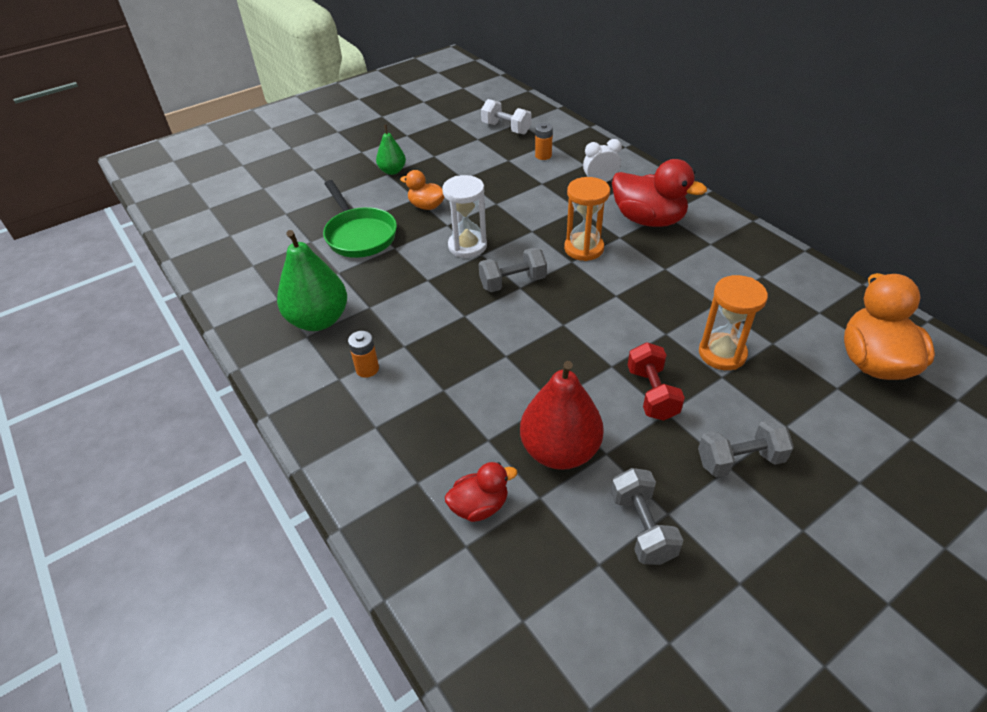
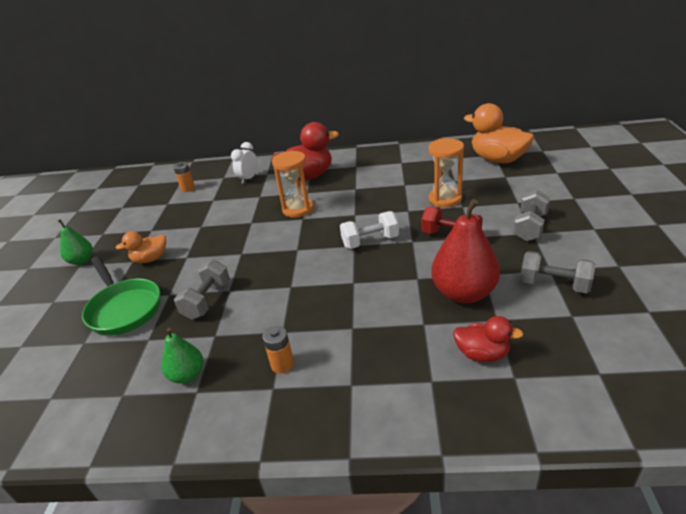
camera: 50 degrees left, 10 degrees down
green pear [277,230,347,331] -> green pear [161,328,203,383], size x0.56
green pan [323,180,397,258] -> green pan turned 45 degrees clockwise [82,256,160,336]
white hourglass [442,175,487,258] -> none
red duck [445,462,517,522] -> red duck turned 90 degrees clockwise [453,316,524,362]
grey dumbbell [479,248,547,292] -> grey dumbbell moved to [174,260,230,320]
white dumbbell [481,99,532,134] -> white dumbbell moved to [340,211,399,249]

